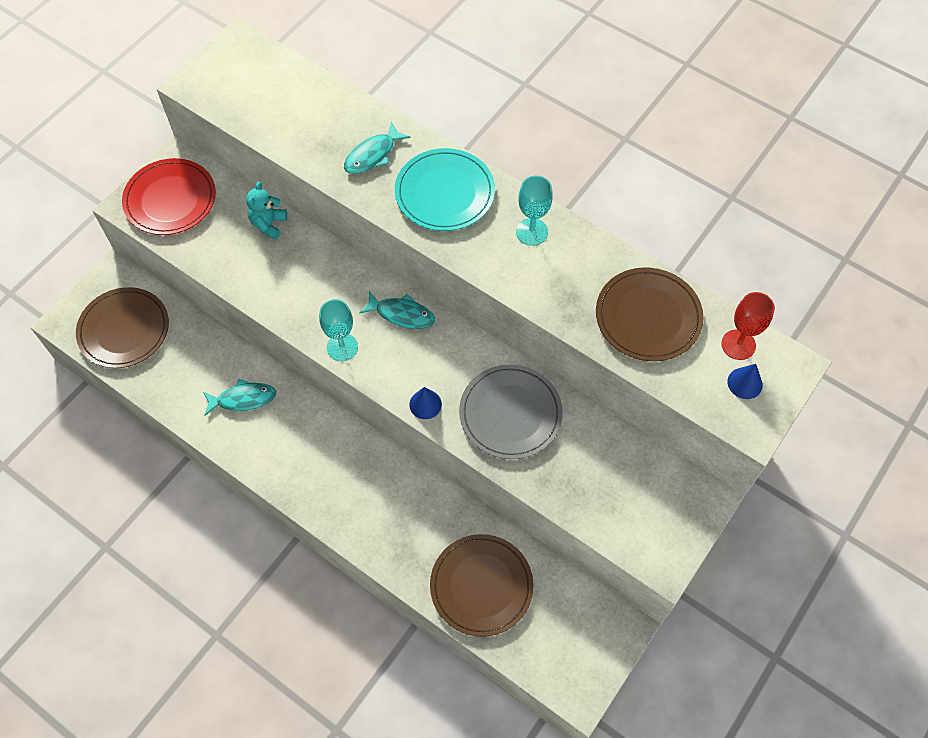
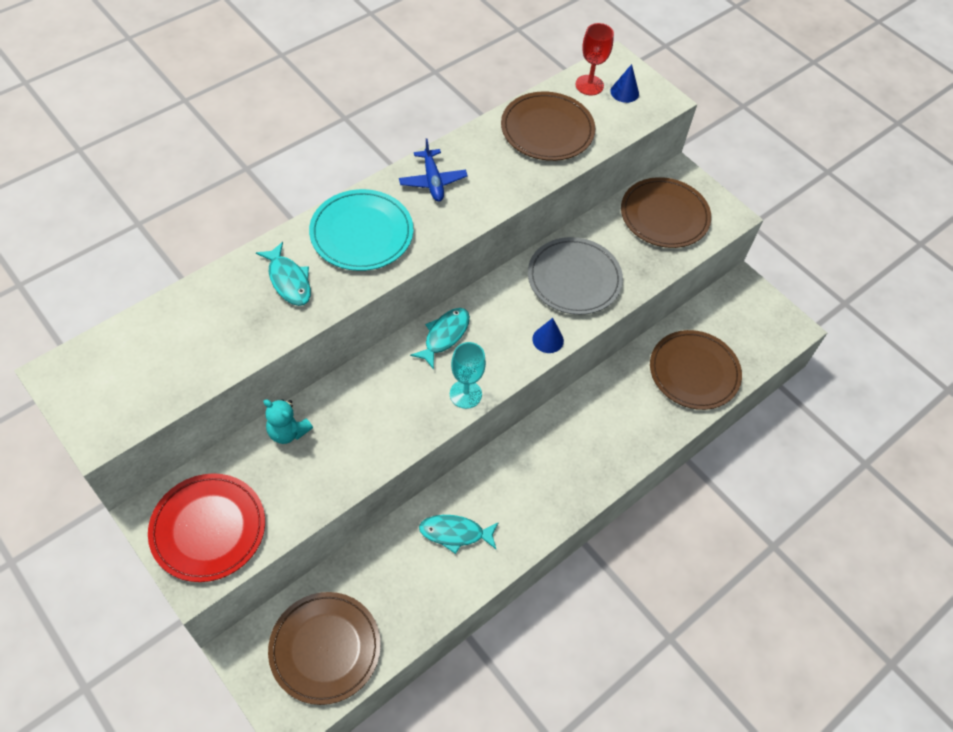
camera: 80 degrees left, 5 degrees down
turquoise fish [203,379,276,416] -> turquoise fish turned 90 degrees counterclockwise [419,515,499,554]
turquoise goblet [516,176,553,246] -> blue plane [399,139,468,202]
none -> brown plate [621,177,711,248]

